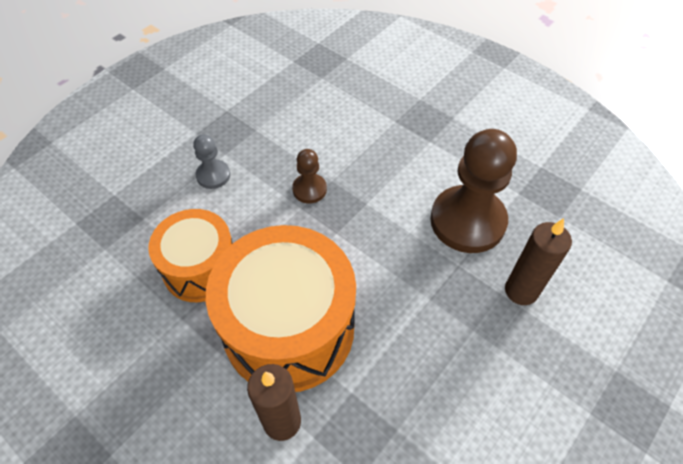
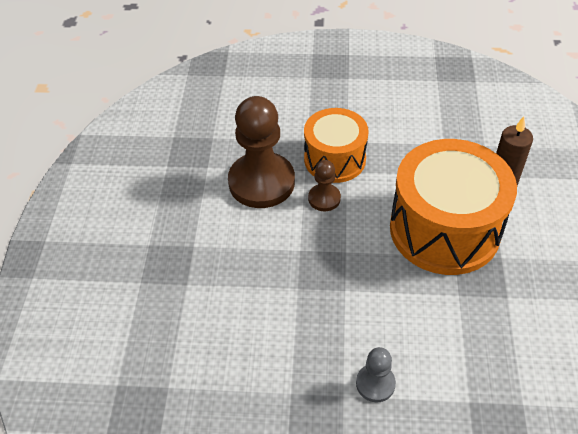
camera: 125 degrees left, 5 degrees down
orange drum [148,209,232,302] -> orange drum moved to [304,108,369,183]
brown pawn [292,149,327,203] -> brown pawn moved to [308,160,341,211]
brown candle [505,218,572,305] -> none

